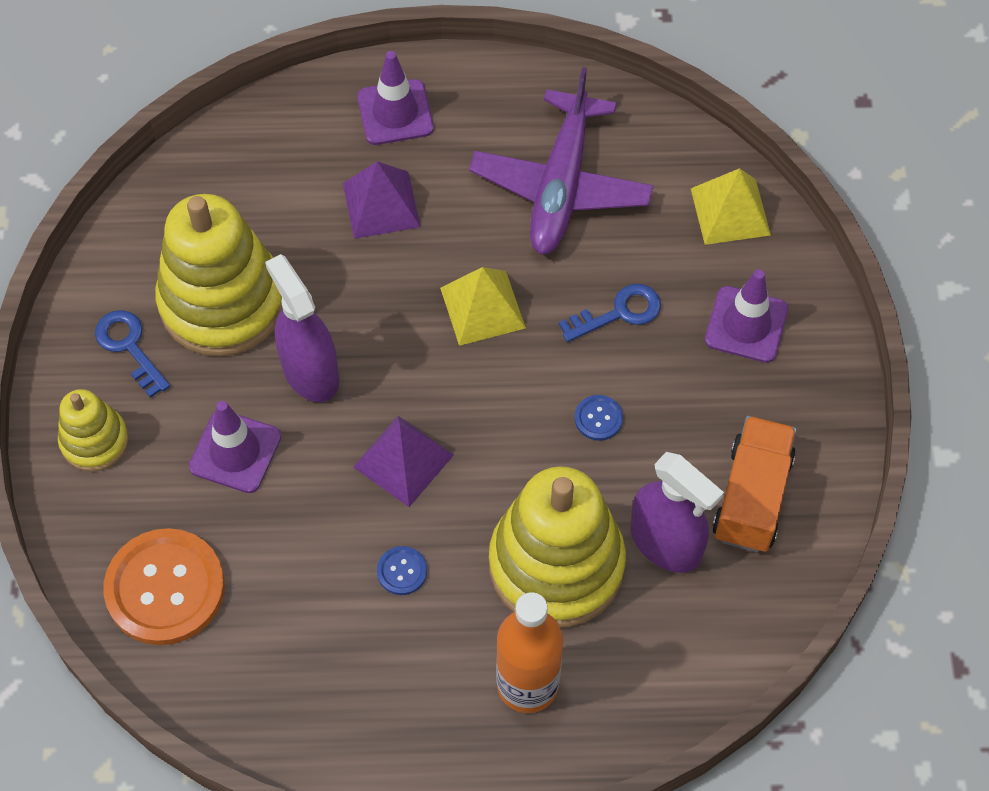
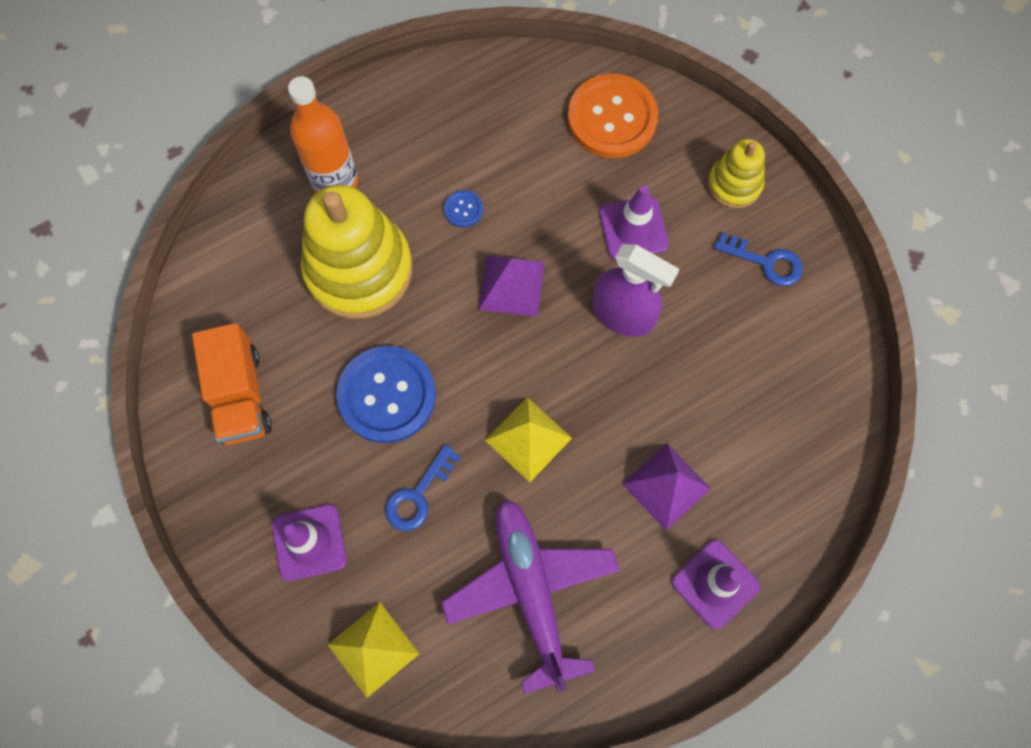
camera: 150 degrees right, 10 degrees up
yellow stacking toy [155,194,283,357] -> none
blue button [575,395,623,441] -> blue button [336,346,436,443], size x2.36
purple spray bottle [630,452,724,573] -> none

